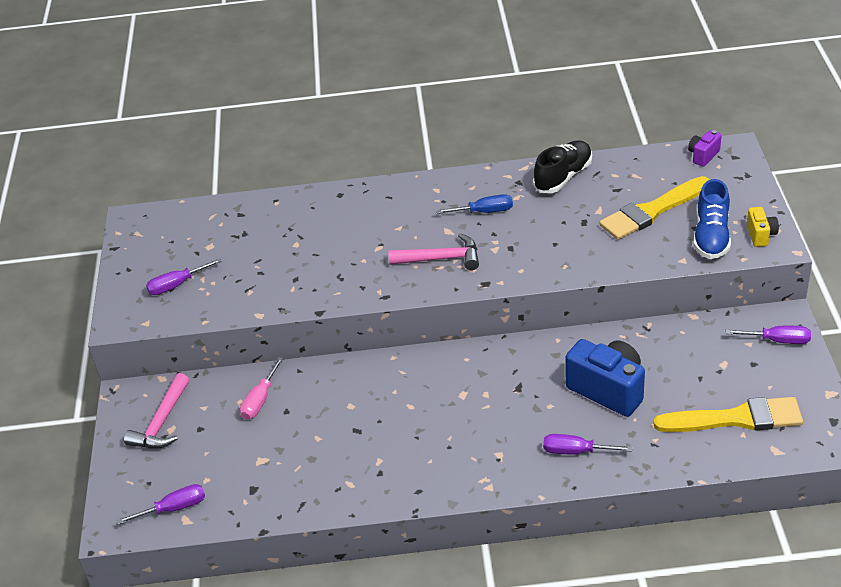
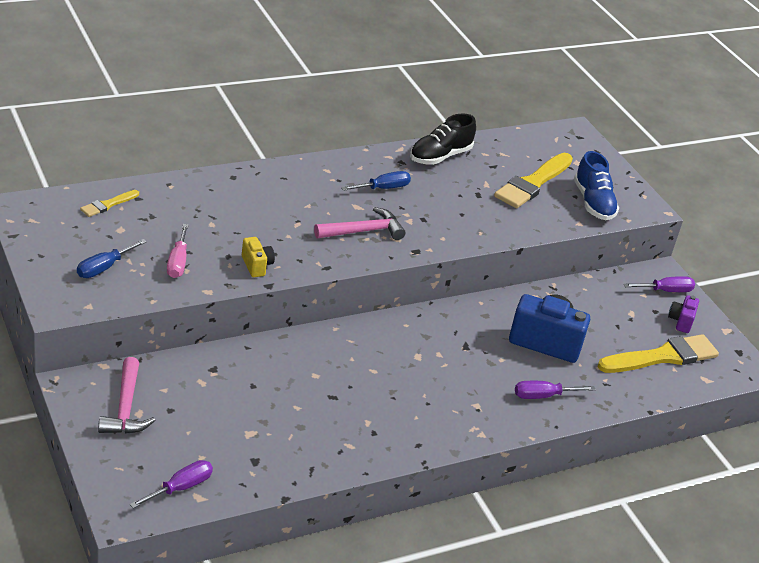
camera: 30 degrees left, 5 degrees down
purple screwdriver [146,258,222,295] -> blue screwdriver [77,239,147,278]
pink screwdriver [240,357,284,419] -> pink screwdriver moved to [167,224,189,278]
black shoe [533,140,592,193] -> black shoe turned 150 degrees counterclockwise [410,113,476,165]
purple camera [688,130,722,167] -> purple camera moved to [668,295,699,333]
yellow camera [747,207,779,247] -> yellow camera moved to [242,237,275,277]
none -> yellow brush [80,190,139,217]

